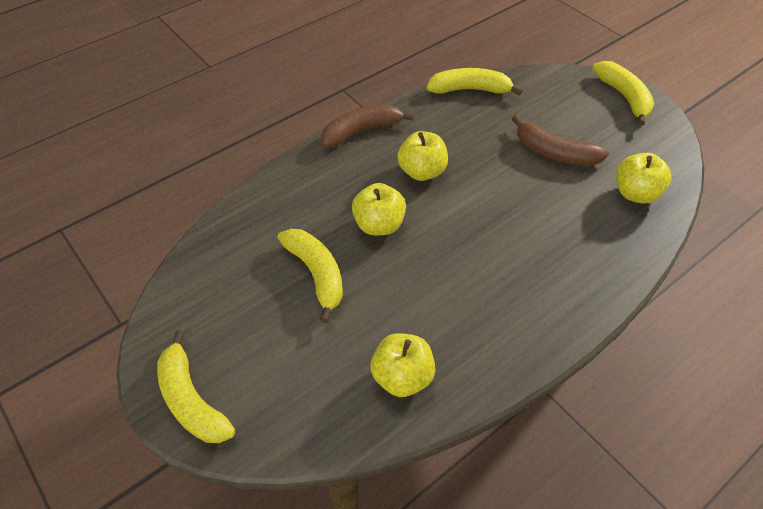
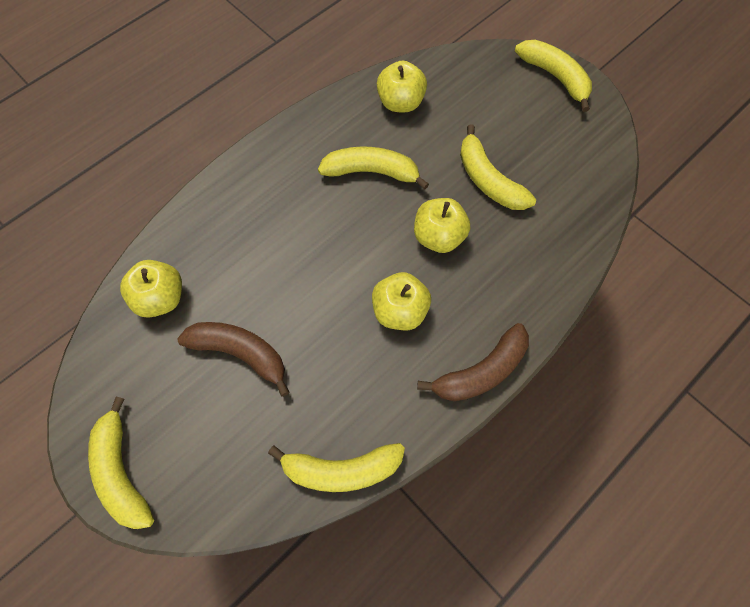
camera: 175 degrees right, 15 degrees up
none -> yellow banana [318,147,429,189]

